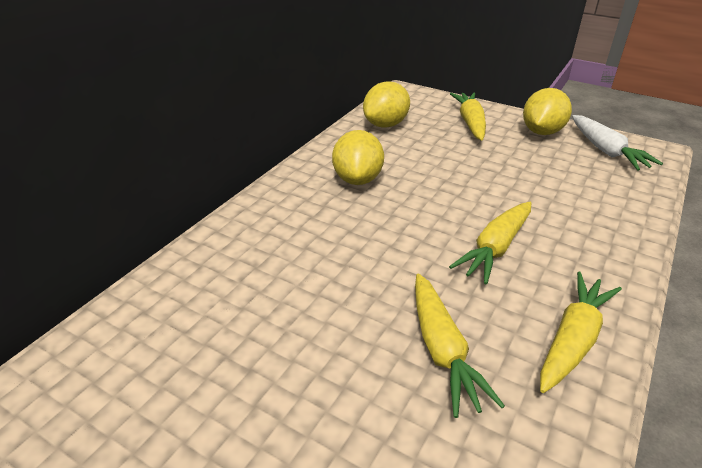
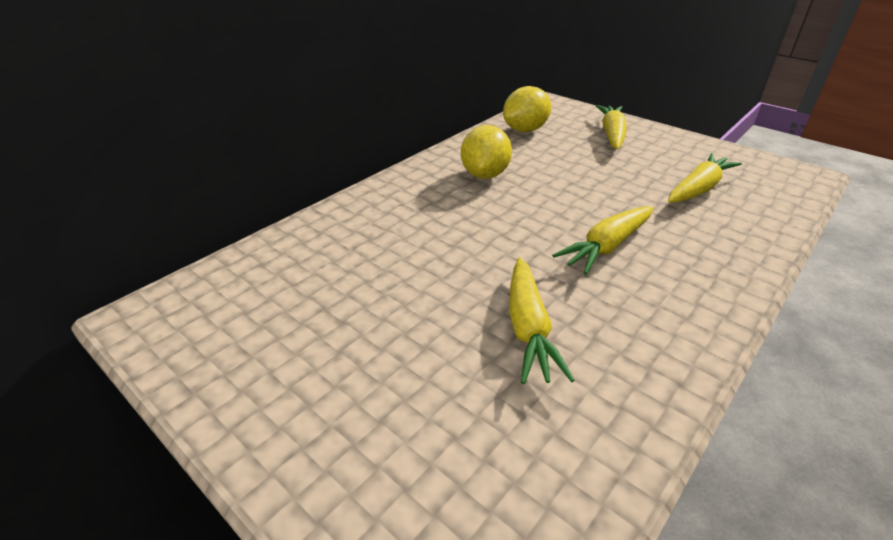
camera: 10 degrees right, 0 degrees up
yellow lemon [523,88,572,135] -> none
yellow carrot [540,272,622,393] -> yellow carrot moved to [668,153,742,202]
white carrot [572,115,663,171] -> none

